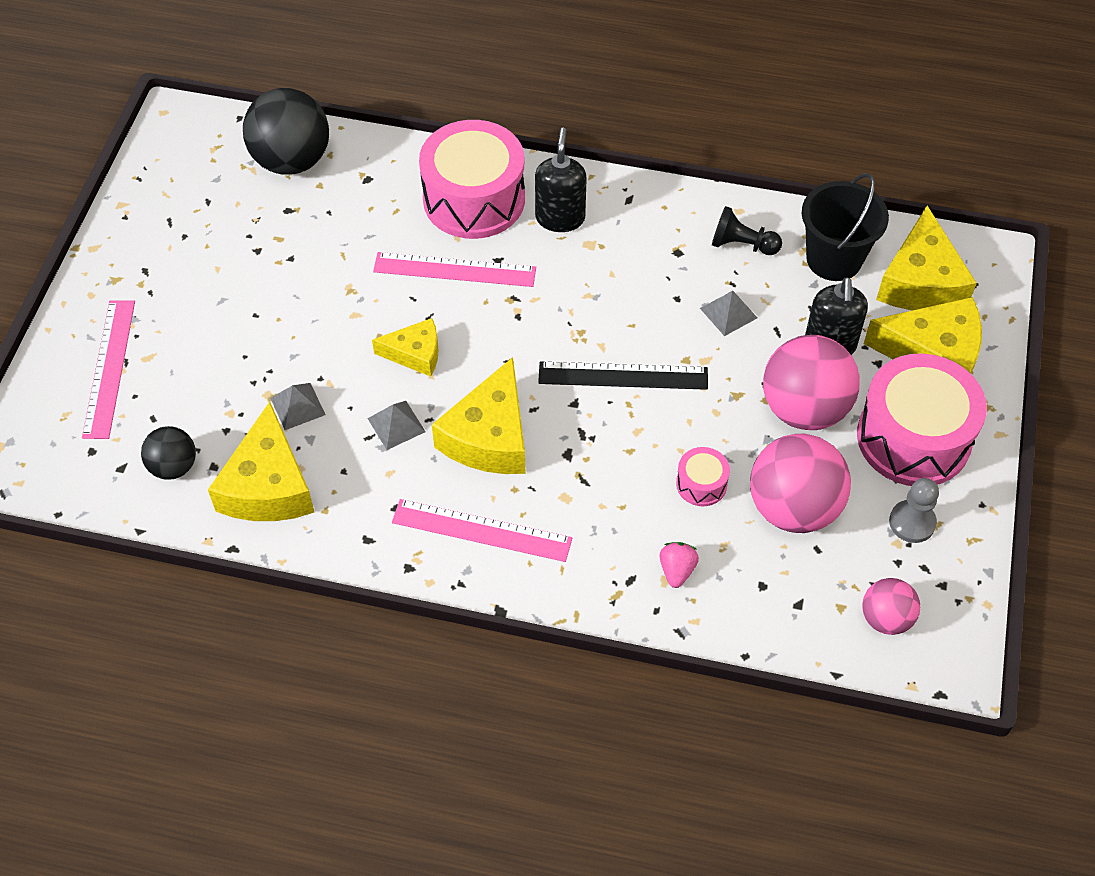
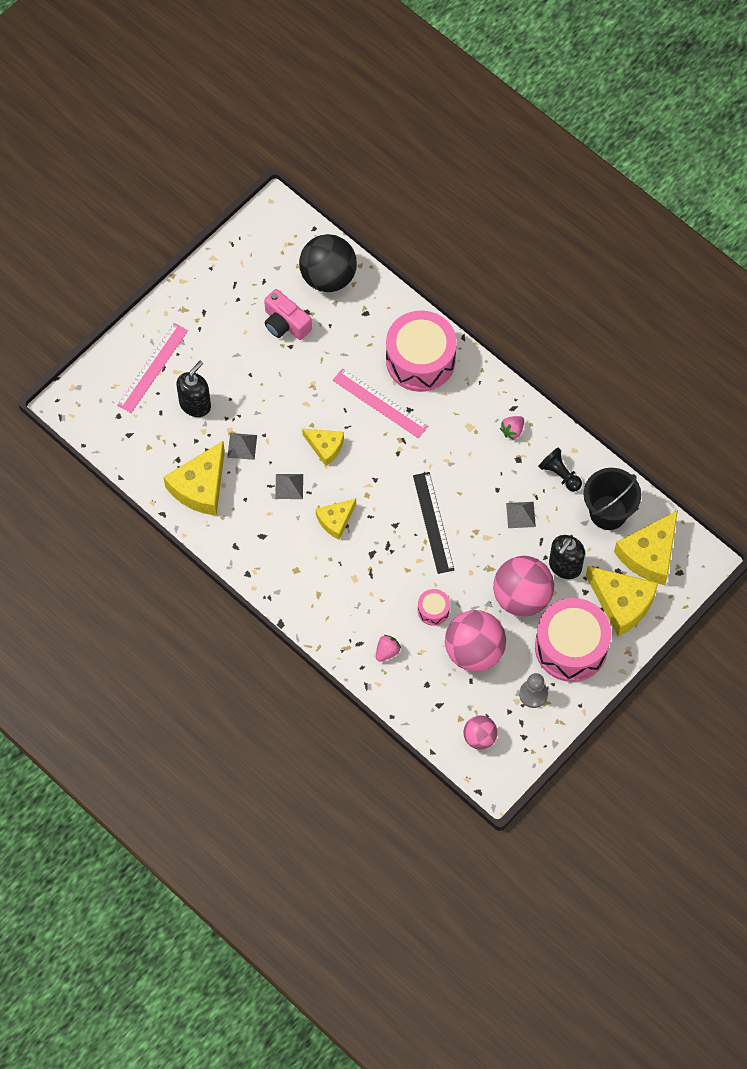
camera: 30 degrees right, 10 degrees up
black ball [141,426,196,480] -> none
pink ruler [392,499,572,562] -> none
yellow cheese [432,357,525,474] -> yellow cheese [316,498,356,540], size x0.59
black soap dispenser [535,128,587,232] -> black soap dispenser moved to [176,361,211,417]
black ruler [538,361,708,390] -> black ruler turned 45 degrees clockwise [413,472,454,574]
none -> pink camera [264,289,312,340]
none -> pink strawberry [500,416,524,440]

